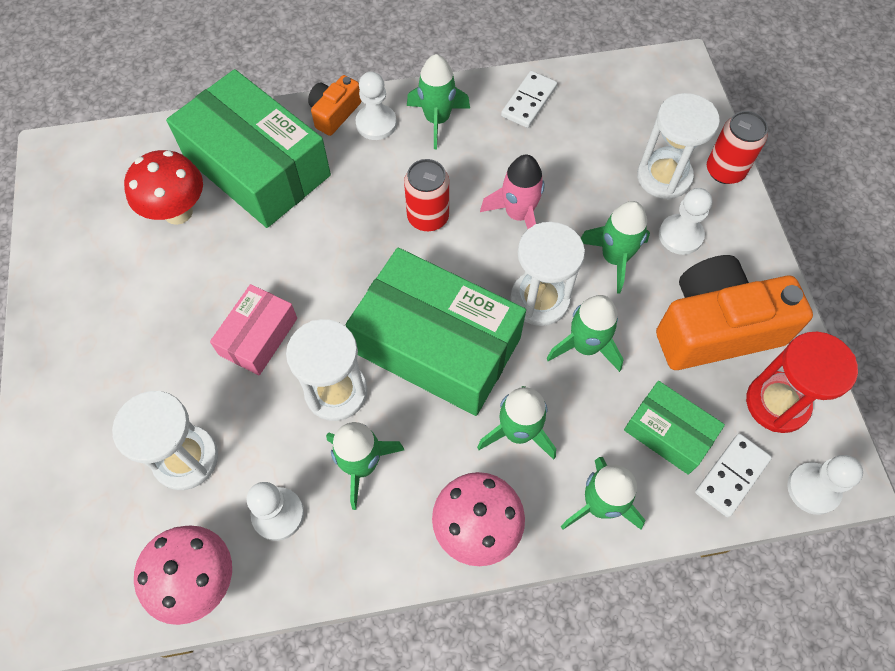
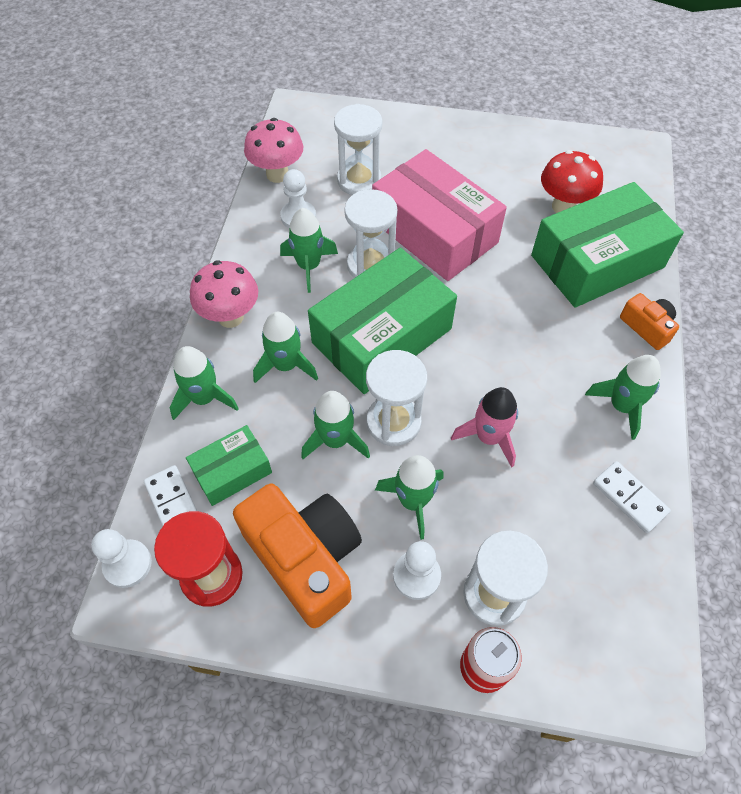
camera: 110 degrees right, 5 degrees down
pink box [210,284,297,375] -> pink box [372,149,507,281], size x1.97
white pawn [355,72,397,140] -> none
red can [404,159,449,231] -> none
orange camera [656,255,813,370] -> orange camera turned 45 degrees counterclockwise [233,484,362,628]

